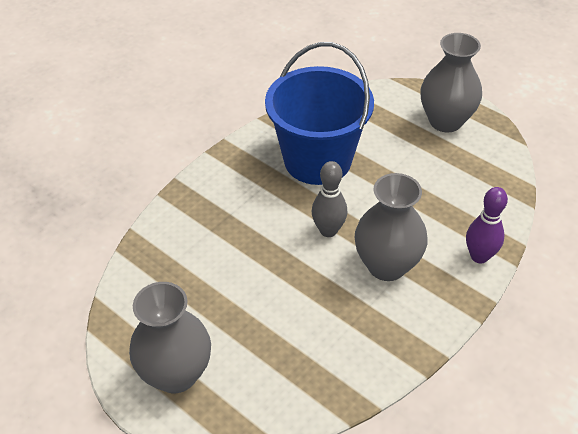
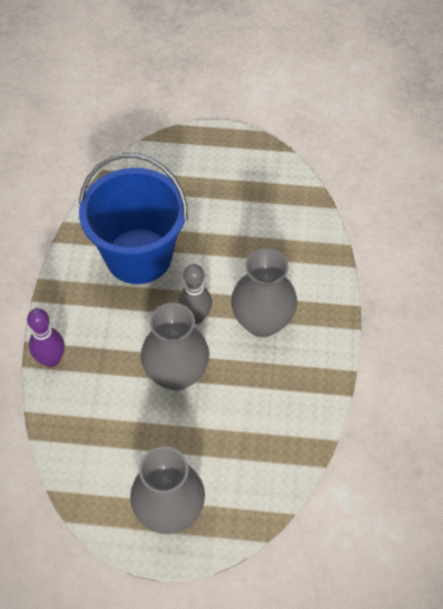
camera: 35 degrees left, 10 degrees up
grey vase [420,33,482,132] -> grey vase moved to [141,303,209,391]
purple bowling pin [466,187,508,264] -> purple bowling pin moved to [27,308,65,367]

